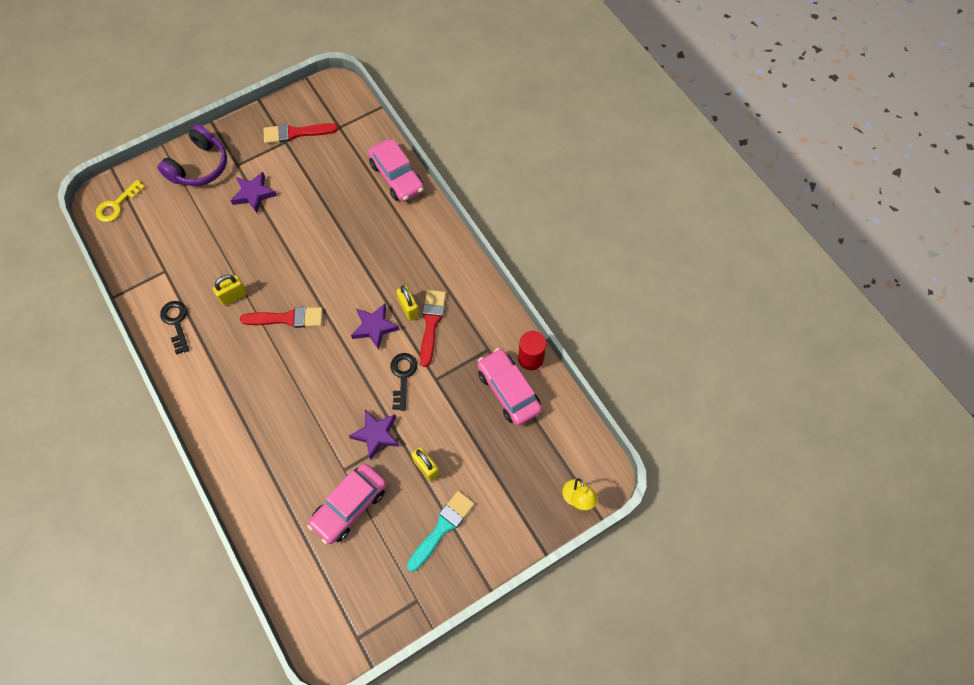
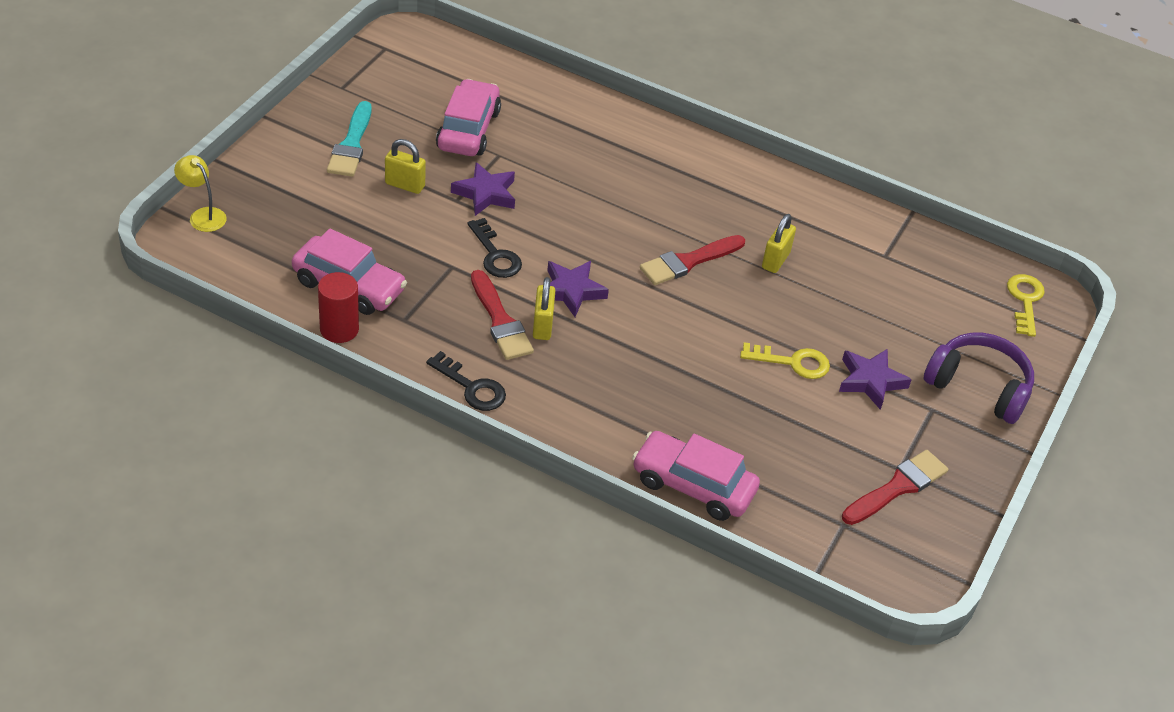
camera: 145 degrees right, 20 degrees down
purple headphones [157,124,227,186] -> purple headphones turned 120 degrees clockwise [924,333,1034,424]
black key [160,301,189,354] -> black key moved to [426,351,506,411]
yellow padlock [396,285,419,321] -> yellow padlock turned 60 degrees clockwise [533,277,556,340]
none -> yellow key [740,342,830,379]

